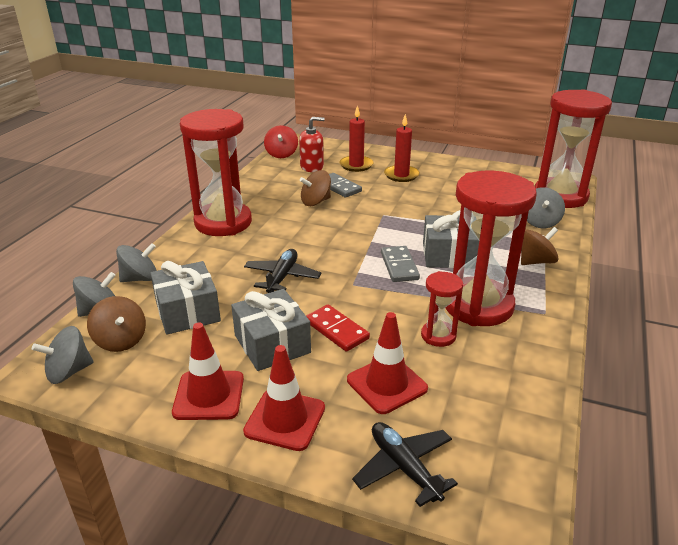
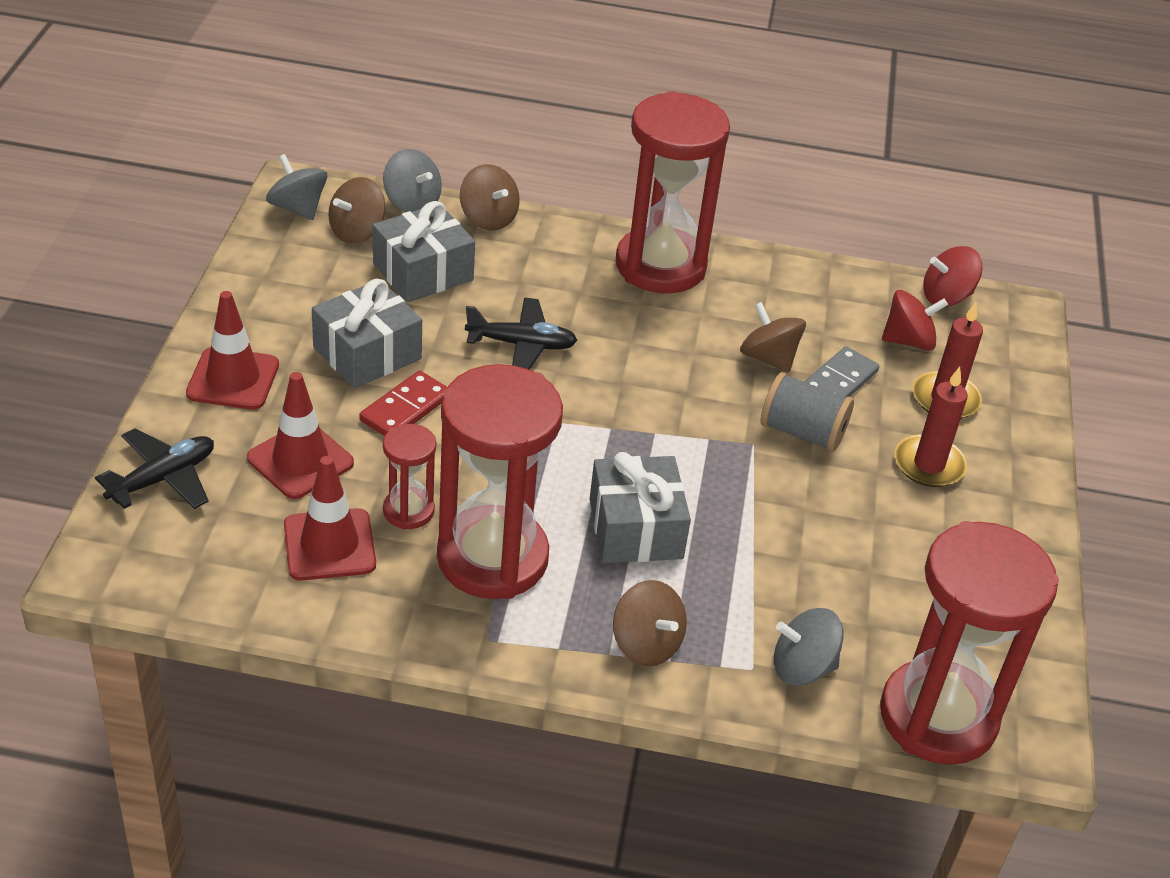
camera: 75 degrees right, 10 degrees up
grey spinning top [116,243,157,282] -> brown spinning top [460,164,520,231]
red traffic cone [172,323,244,420] -> red traffic cone moved to [284,456,376,581]
red soap dispenser [299,117,325,172] -> red spinning top [882,290,948,351]
grey domino [381,246,420,282] -> none
none -> grey spool [761,372,854,452]

